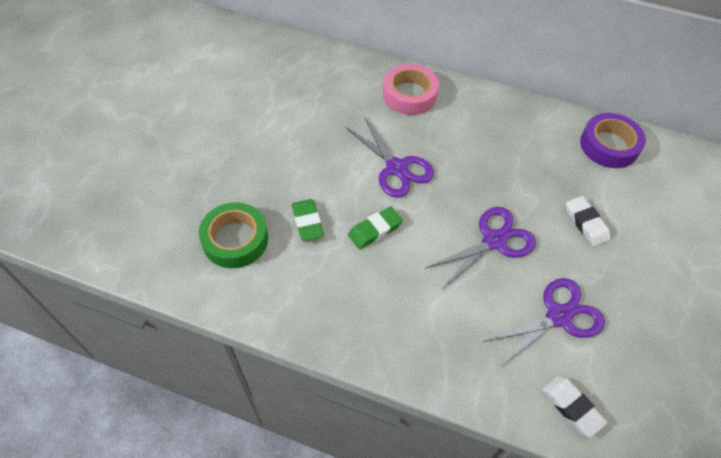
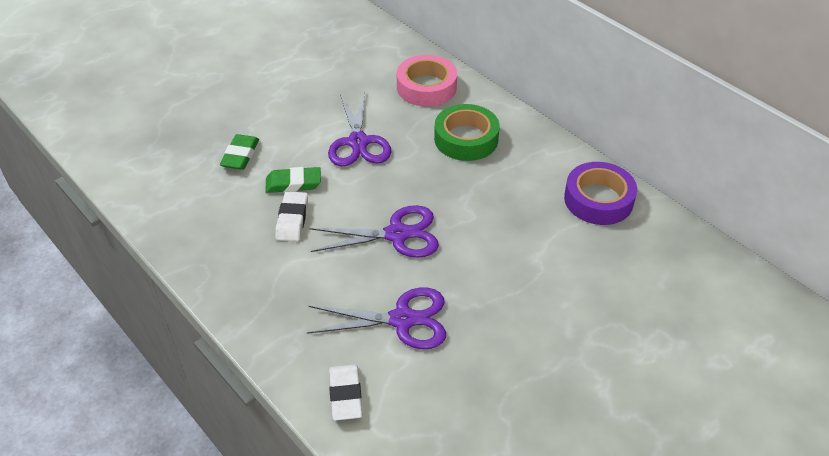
camera: 30 degrees right, 10 degrees down
green tape [199,202,268,268] -> green tape moved to [434,104,500,161]
white eraser [566,196,610,247] -> white eraser moved to [275,191,308,241]

